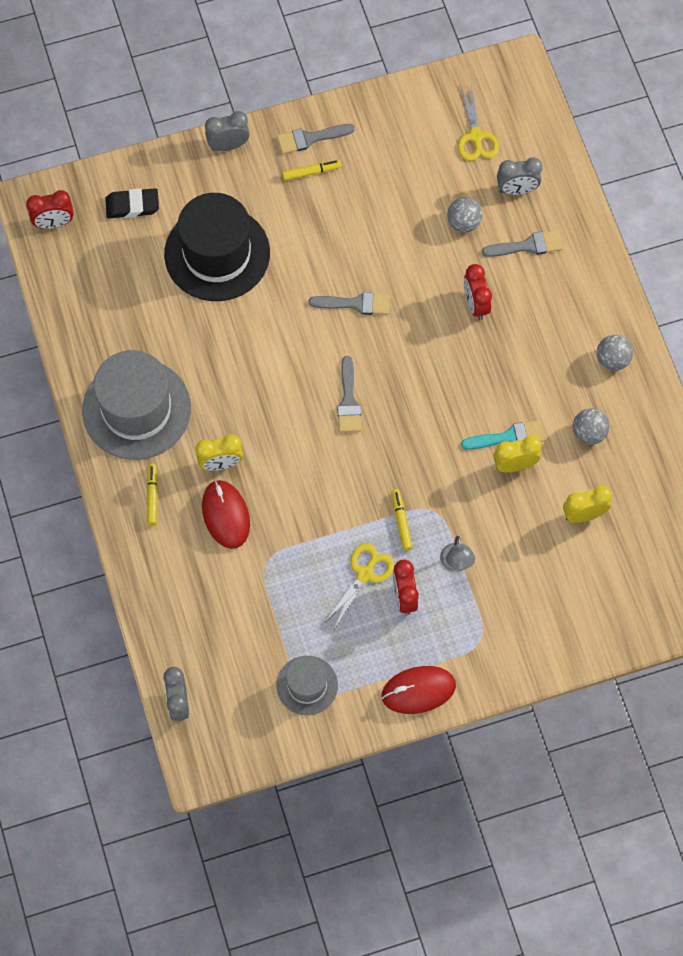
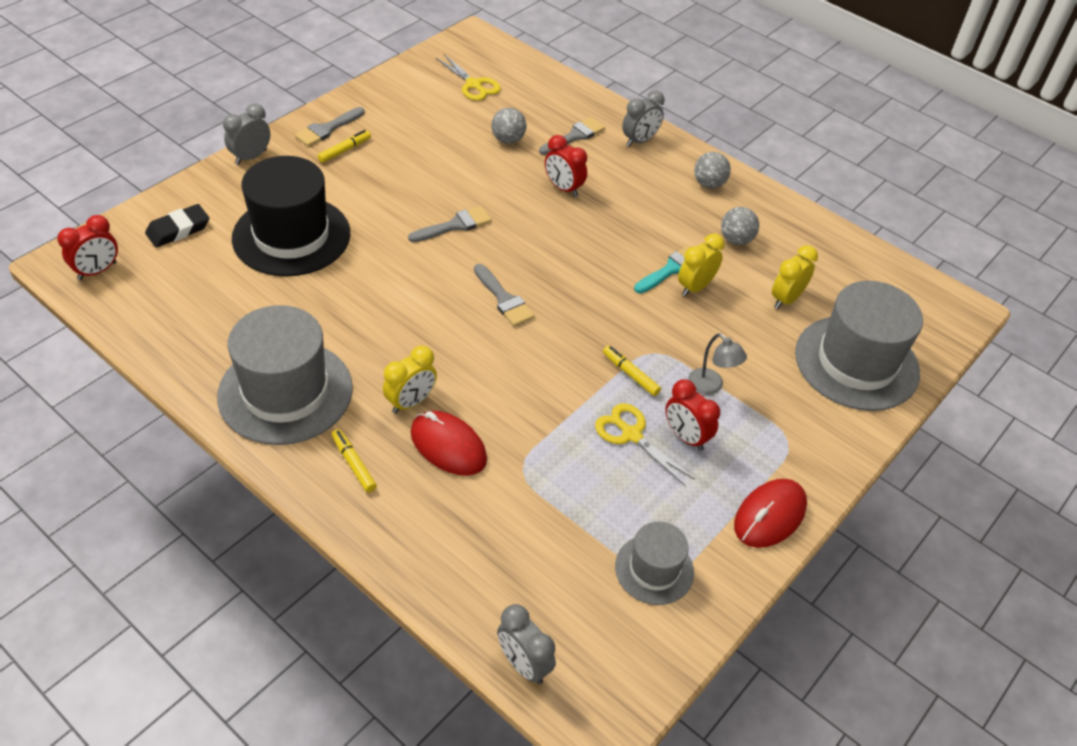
camera: 35 degrees left, 20 degrees down
yellow scissors [325,543,395,629] -> yellow scissors turned 45 degrees counterclockwise [595,403,695,486]
grey clock [497,157,543,195] -> grey clock moved to [622,90,665,147]
none -> grey hat [795,281,923,411]

